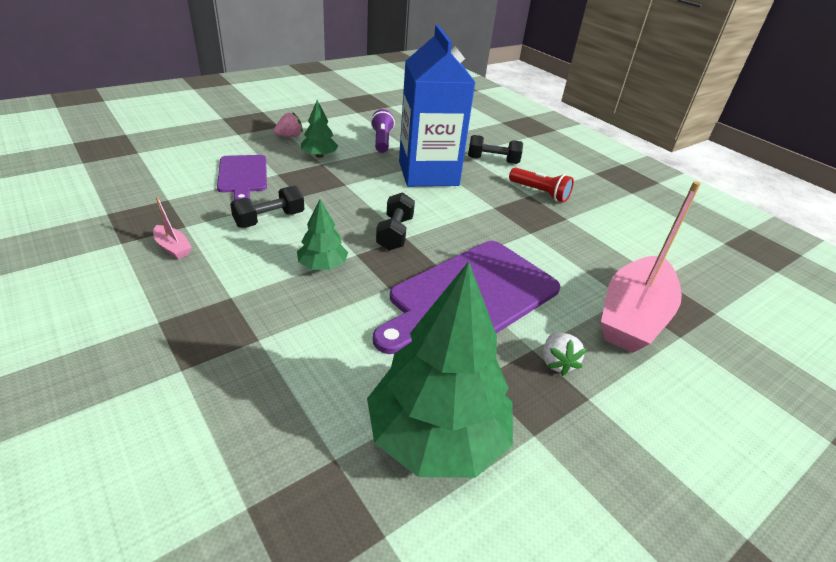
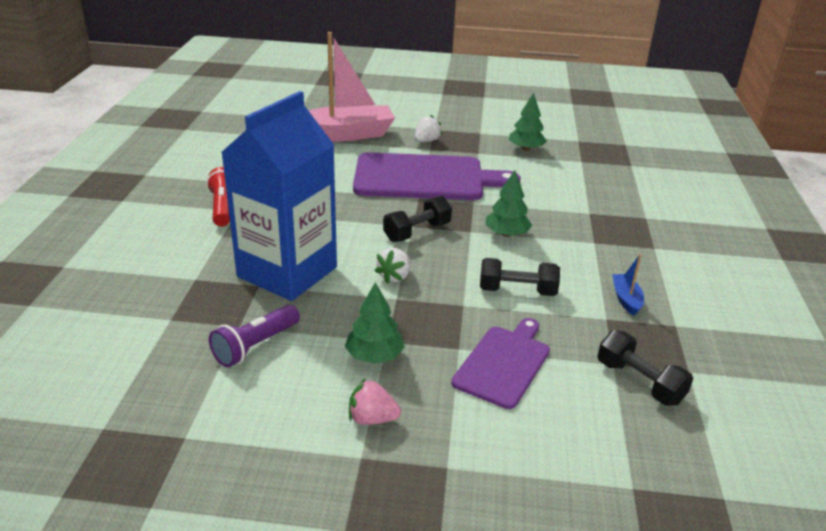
camera: 135 degrees left, 5 degrees down
pink boat [153,197,192,259] -> blue boat [612,254,644,316]
green tree [367,261,513,478] -> green tree [509,93,547,151], size x0.49
black dumbbell [468,135,523,164] -> black dumbbell moved to [598,330,693,406]
none -> white strawberry [375,248,410,284]

